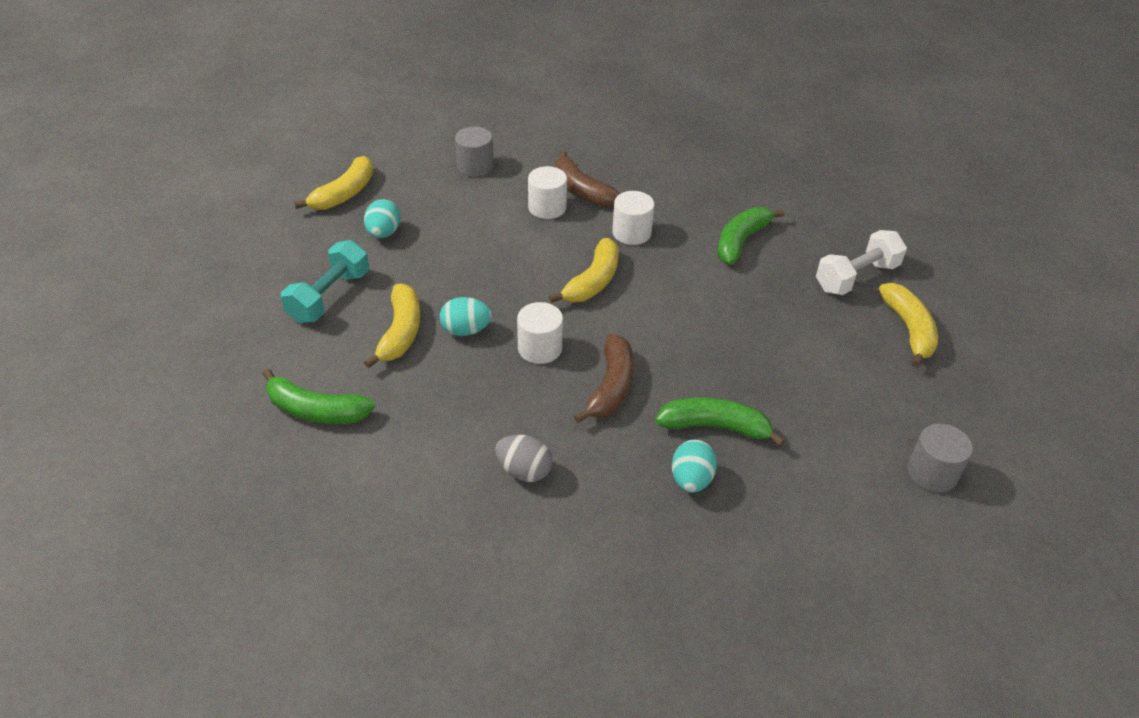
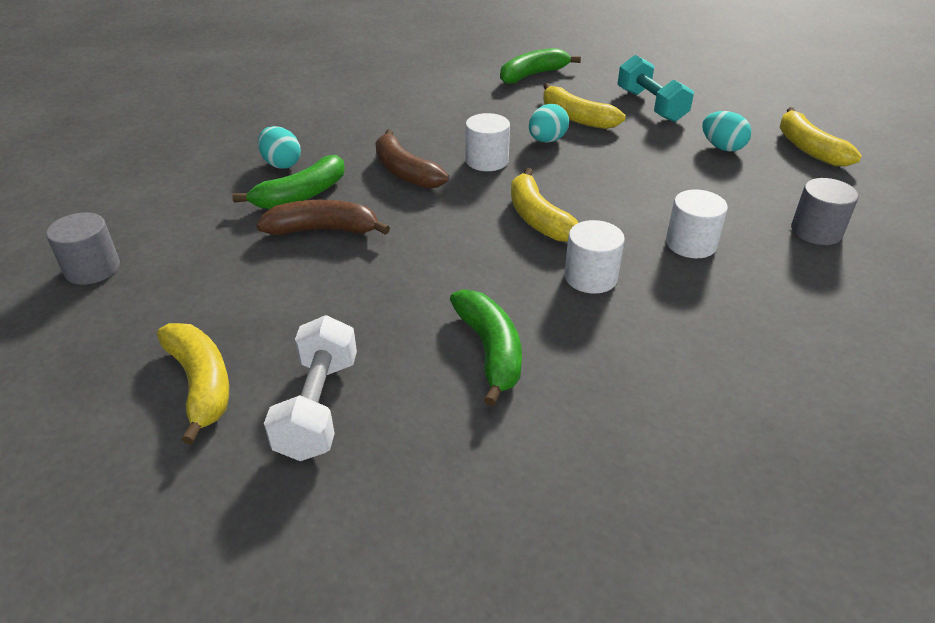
camera: 130 degrees right, 5 degrees down
grey egg [495,435,552,482] -> none
brown banana [555,150,620,207] -> brown banana moved to [256,200,390,235]
yellow banana [879,283,938,368] -> yellow banana turned 150 degrees counterclockwise [157,323,229,445]

